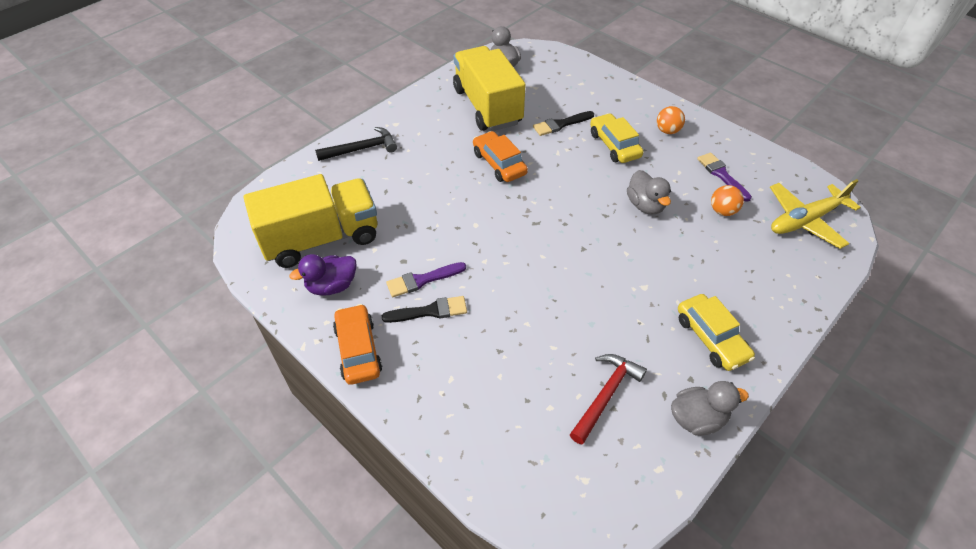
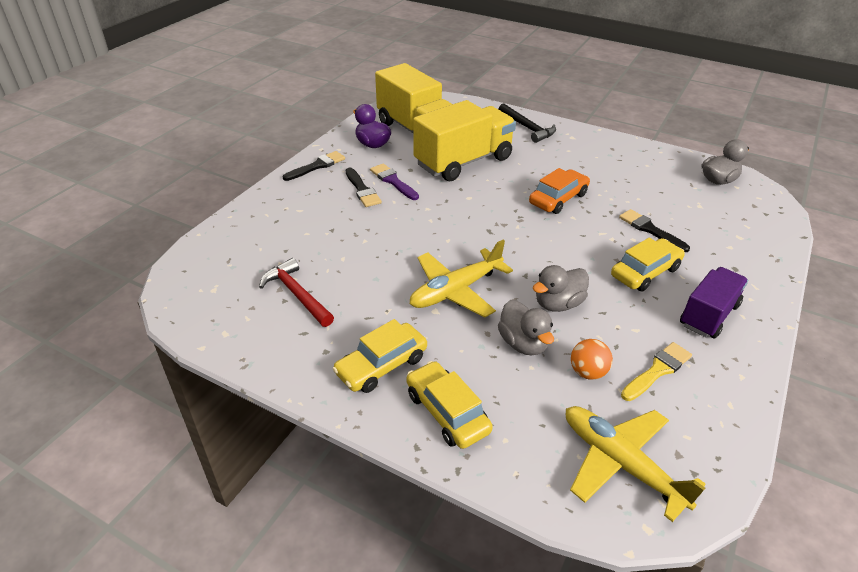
camera: 75 degrees right, 10 degrees down
orange car [333,304,382,385] -> black brush [283,151,345,181]
yellow truck [453,46,526,131] -> yellow truck moved to [413,100,516,181]
red hammer [570,354,647,444] -> red hammer turned 150 degrees counterclockwise [259,258,334,327]
orange ball [657,106,685,134] -> purple truck [680,267,748,339]
grey duck [671,381,749,436] -> grey duck moved to [498,300,554,356]
purple brush [697,153,752,202] -> yellow brush [621,342,692,401]
none -> yellow car [406,361,493,449]
none -> yellow plane [410,239,513,317]

